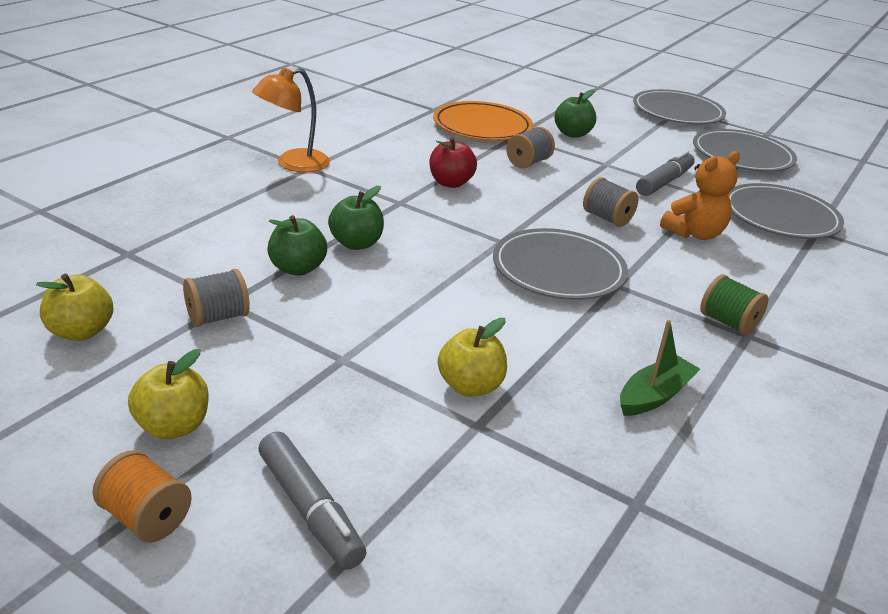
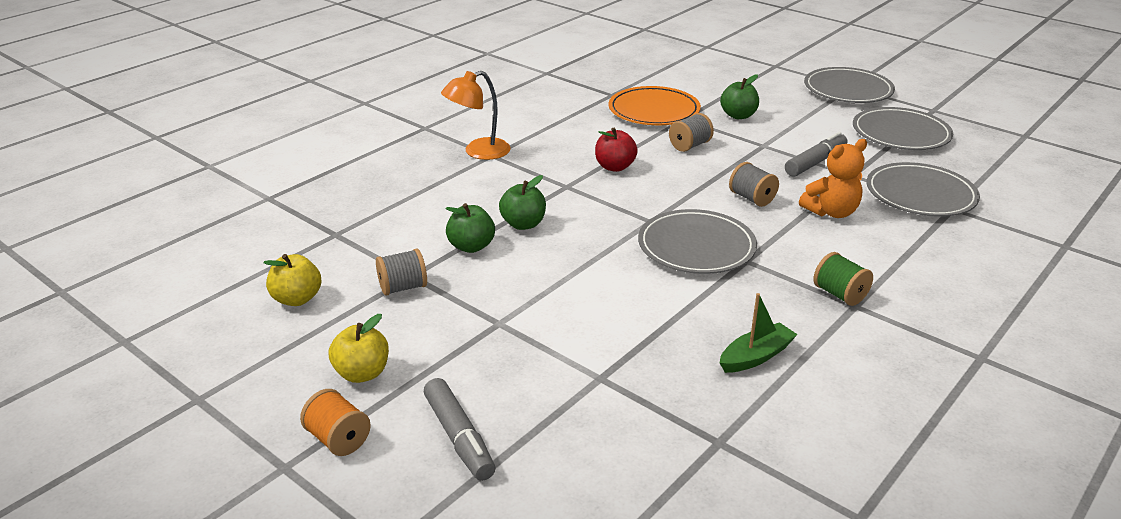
camera: 10 degrees right, 0 degrees up
yellow apple [438,318,507,397] -> none

